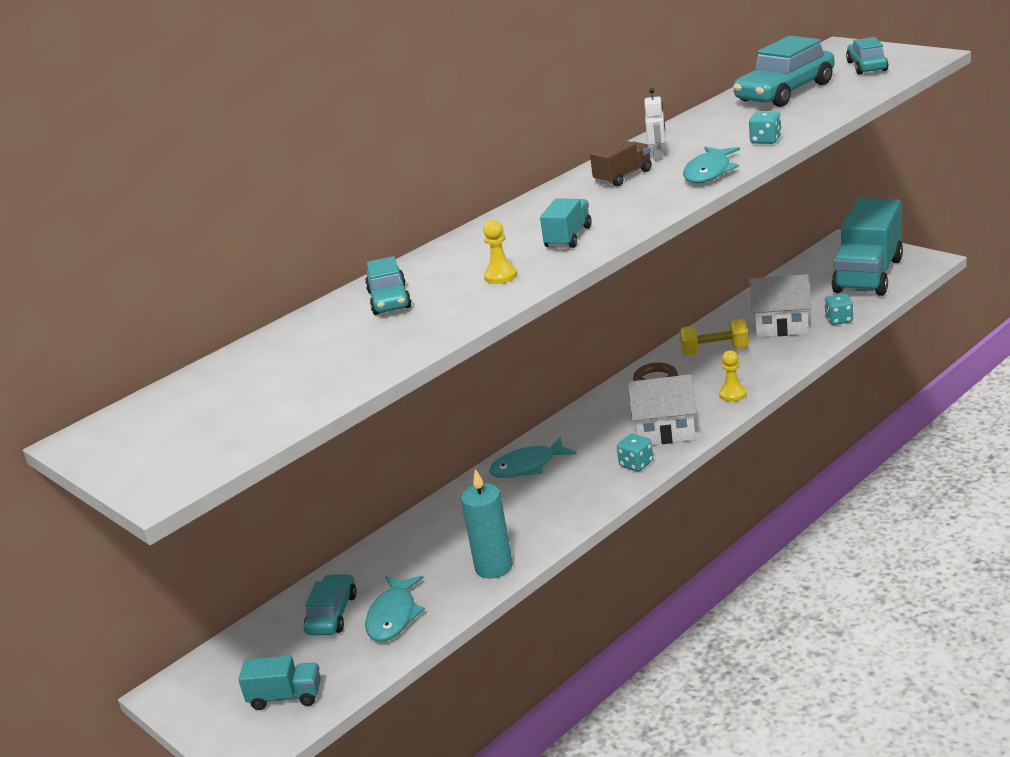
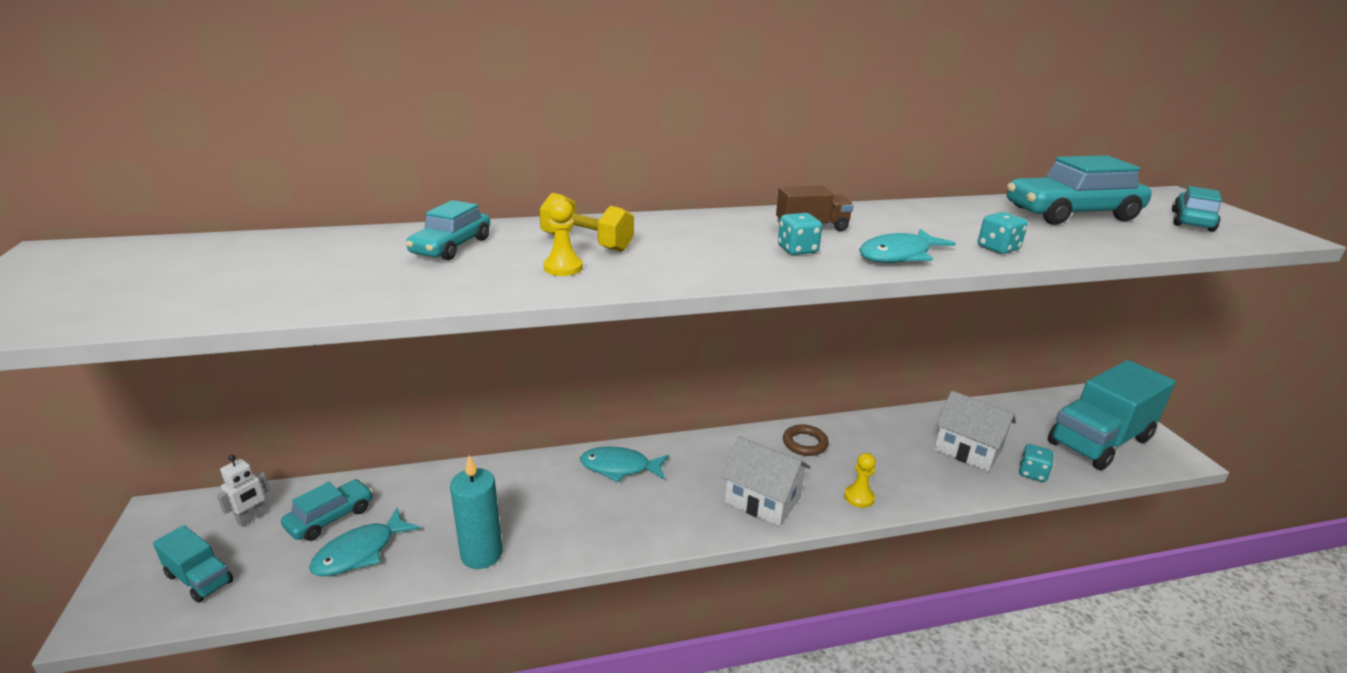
camera: 25 degrees right, 0 degrees up
turquoise truck [540,199,592,248] -> none
turquoise dice [617,434,653,471] -> turquoise dice moved to [778,213,822,255]
white robot [644,88,666,161] -> white robot moved to [217,455,270,527]
yellow dumbbell [680,319,749,356] -> yellow dumbbell moved to [539,193,634,252]

